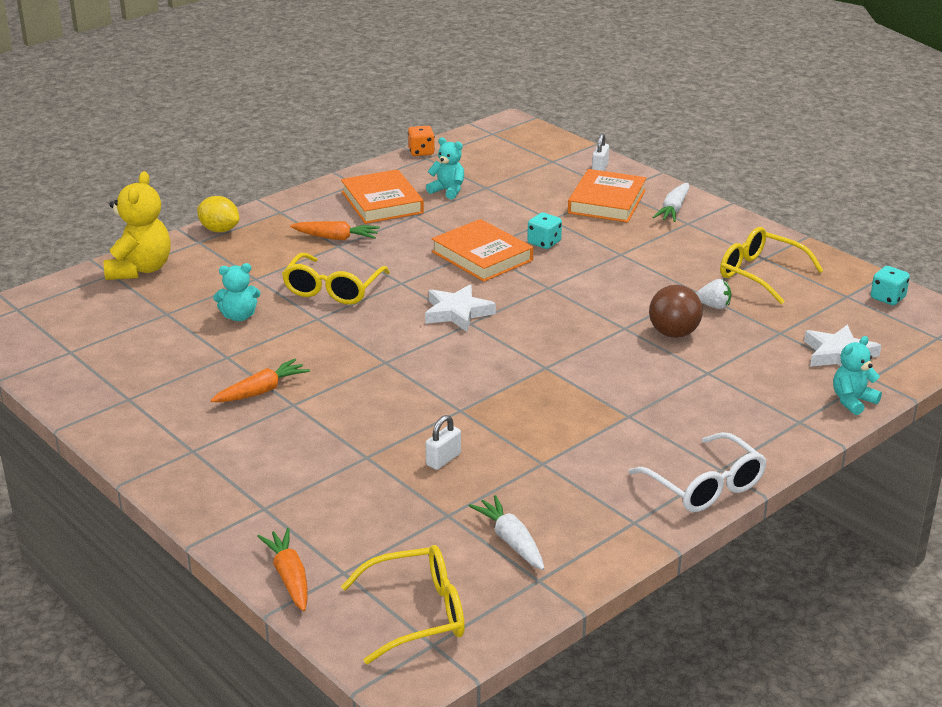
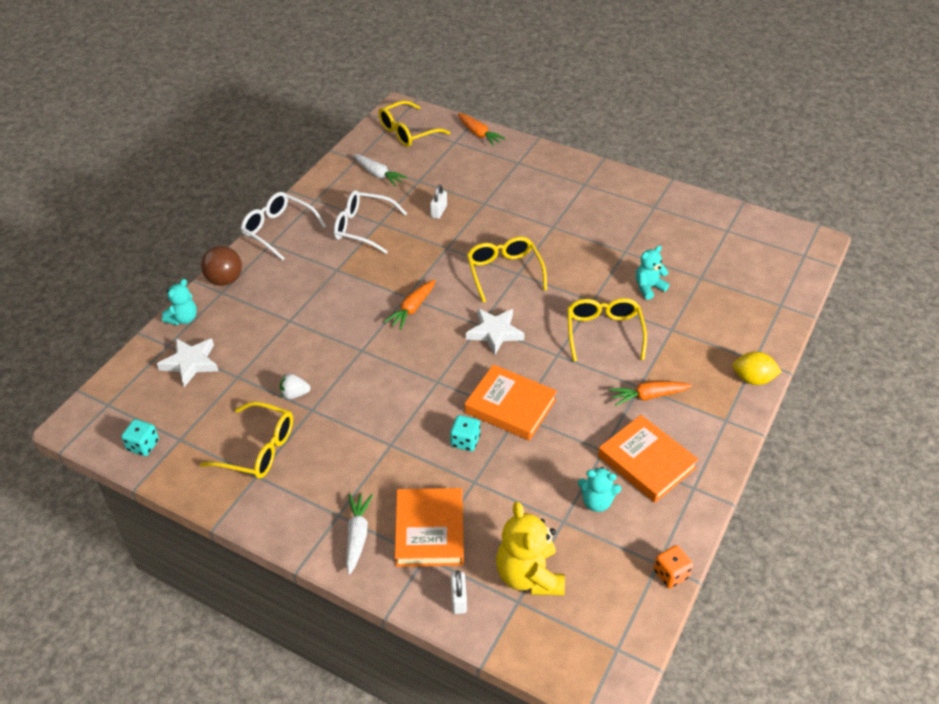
camera: 160 degrees right, 15 degrees up
yellow teddy bear [104,171,171,280] -> yellow teddy bear moved to [496,502,565,595]
orange carrot [211,359,310,402] -> orange carrot moved to [384,280,436,330]
brown ball [649,285,703,338] -> brown ball moved to [201,246,242,286]
none -> white glasses [334,190,407,254]
none -> yellow glasses [467,237,547,303]

